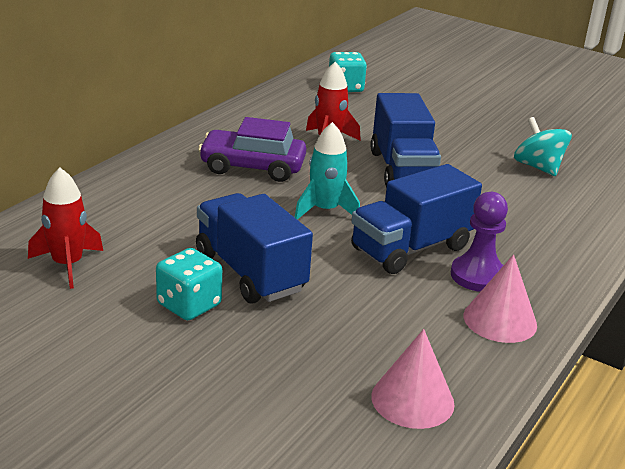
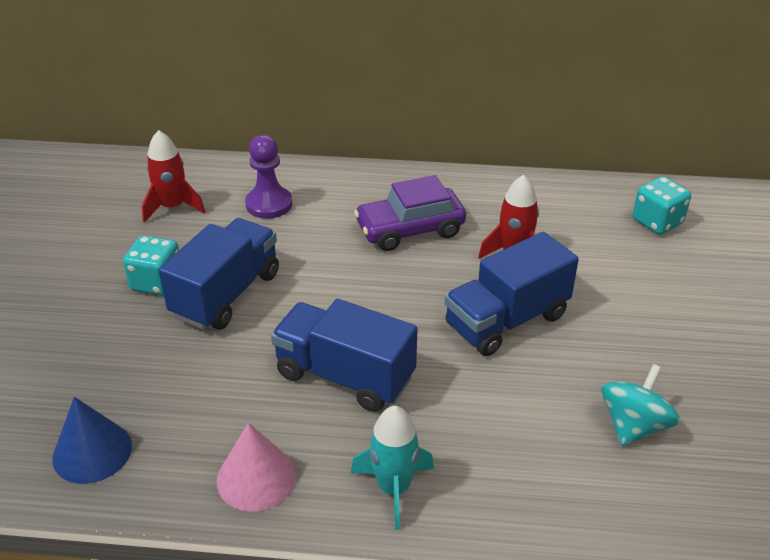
camera: 65 degrees right, 10 degrees up
purple car [198,117,306,182] -> purple car turned 90 degrees counterclockwise [354,175,466,251]
turquoise rocket [295,122,360,220] -> turquoise rocket moved to [351,406,434,530]
pink cone [371,329,455,429] -> blue cone [52,397,132,484]
purple pawn [451,192,508,292] -> purple pawn moved to [245,135,293,219]

